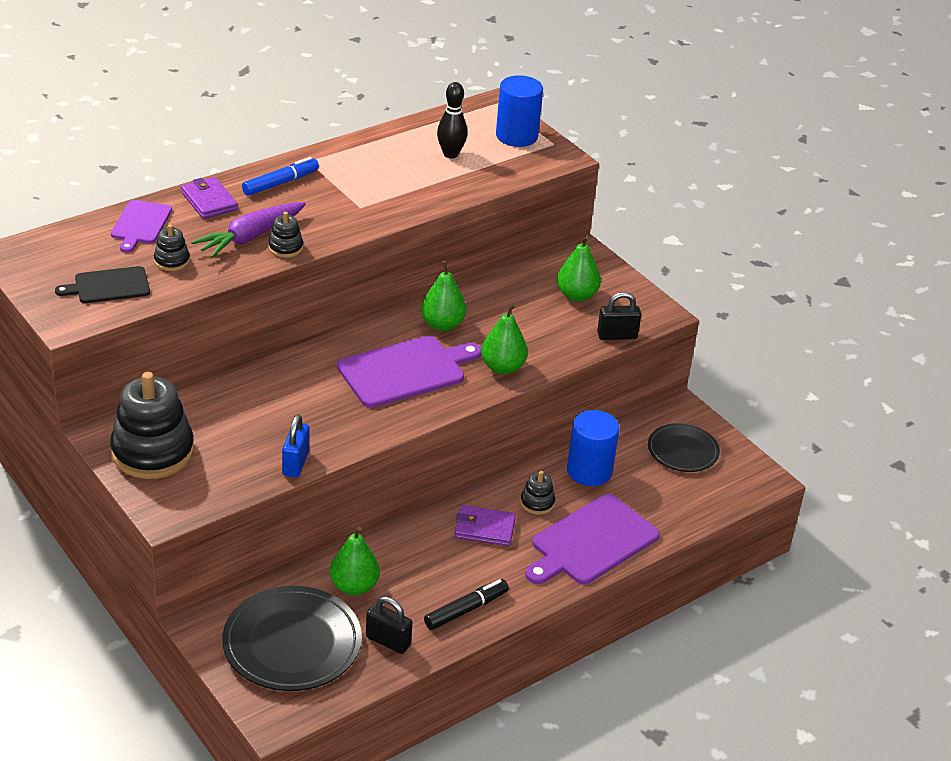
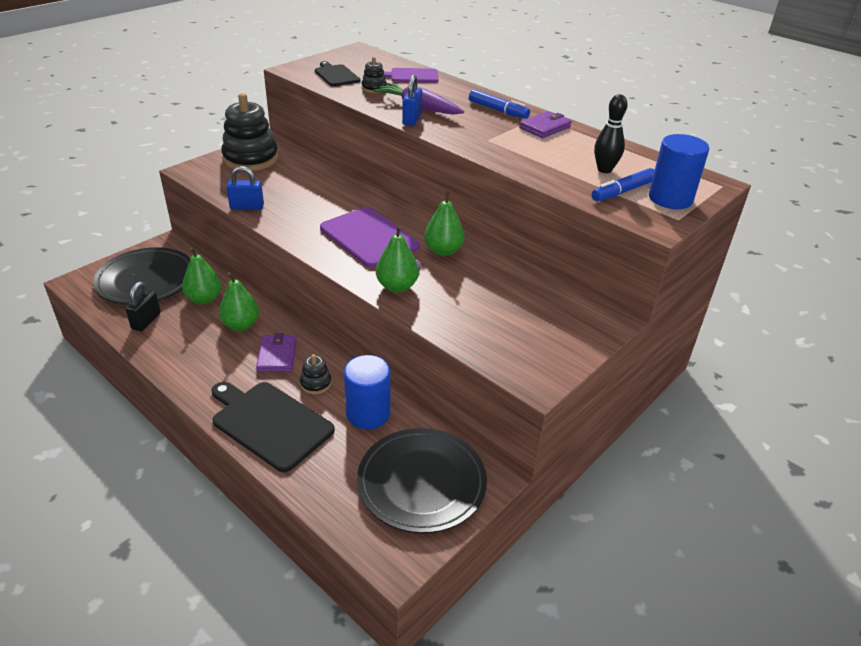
camera: 80 degrees right, 0 degrees up
purple wallet [181,177,238,219] -> purple wallet moved to [519,111,572,138]
black stacking toy [268,212,303,258] -> blue padlock [402,75,422,126]
black marker [424,579,509,630] -> none
purple cutting board [525,494,660,584] -> black cutting board [211,382,335,472]
green pear [557,235,601,302] -> green pear moved to [219,272,259,331]
black padlock [597,292,641,340] -> none
black plate [648,423,720,472] -> black plate [357,428,487,533], size x1.66
none -> blue marker [592,168,654,201]

